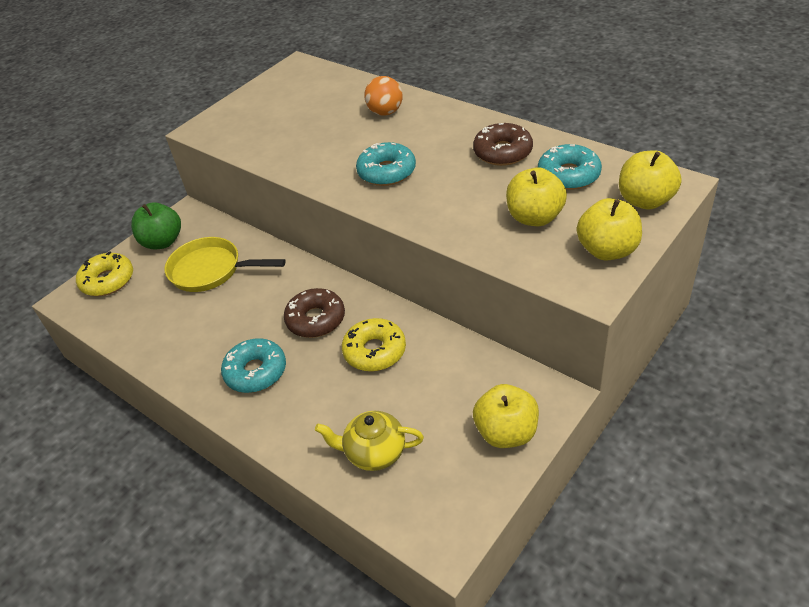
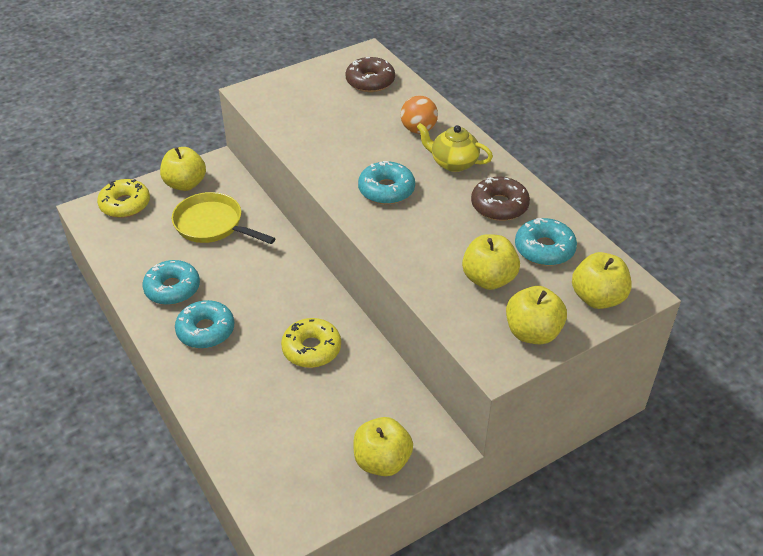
camera: 15 degrees right, 0 degrees up
green apple [131,202,181,249] -> yellow apple [160,147,206,191]
brown donut [284,288,345,338] -> brown donut moved to [345,57,395,92]
yellow teapot [315,411,424,471] -> yellow teapot moved to [417,123,493,172]
none -> turquoise donut [142,260,200,305]

